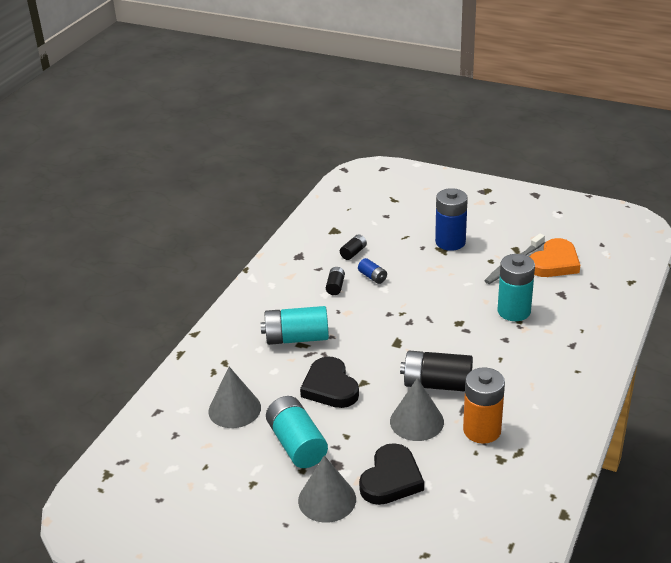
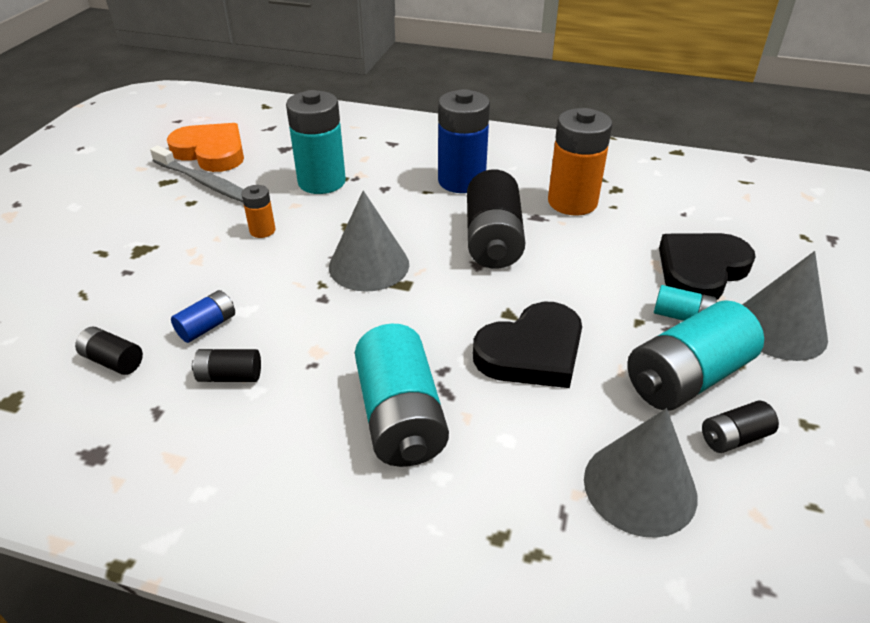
camera: 100 degrees left, 5 degrees up
black heart [359,443,424,505] -> black heart turned 60 degrees counterclockwise [659,233,755,300]
grey cone [390,378,444,441] -> grey cone moved to [329,190,409,292]
blue battery [435,188,468,251] -> blue battery moved to [438,89,490,193]
none -> orange battery [242,185,275,238]
none -> turquoise battery [654,285,717,321]
none -> black battery [702,401,779,453]

